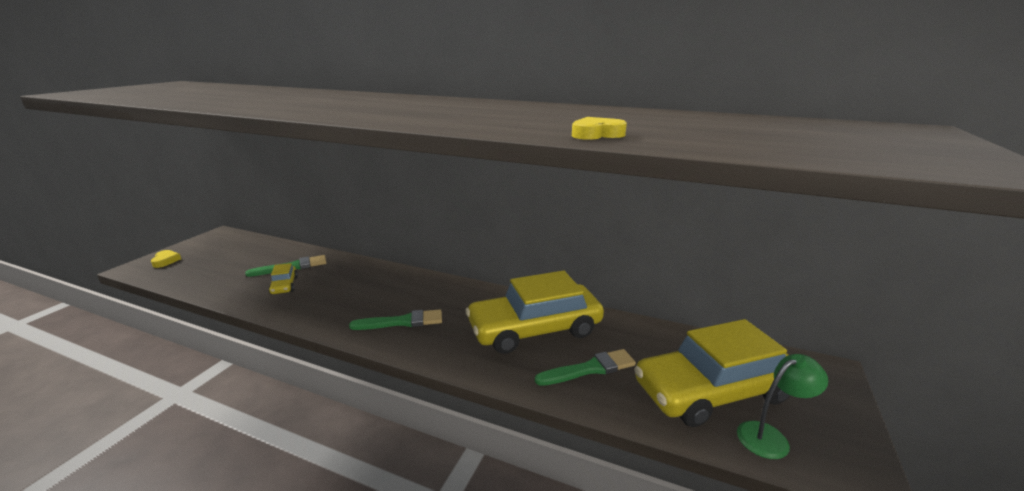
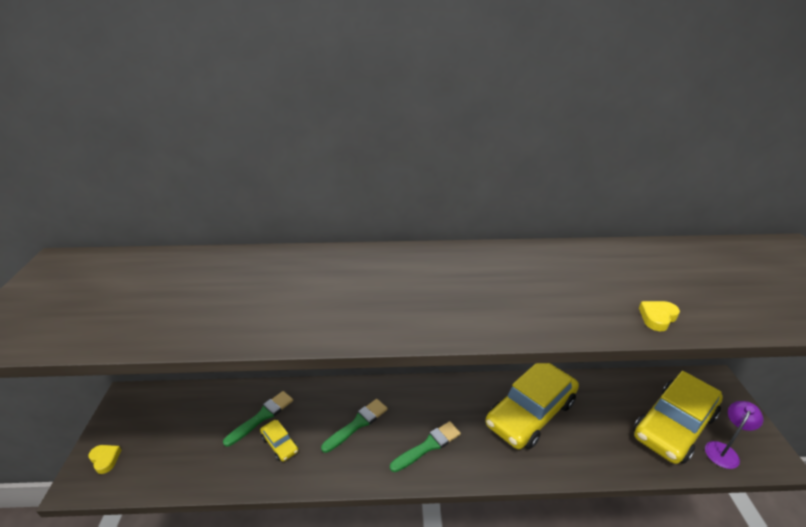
camera: 25 degrees left, 10 degrees up
green brush [535,349,636,386] -> green brush moved to [321,399,388,453]
green lamp [737,354,828,459] -> purple lamp [705,401,763,469]

